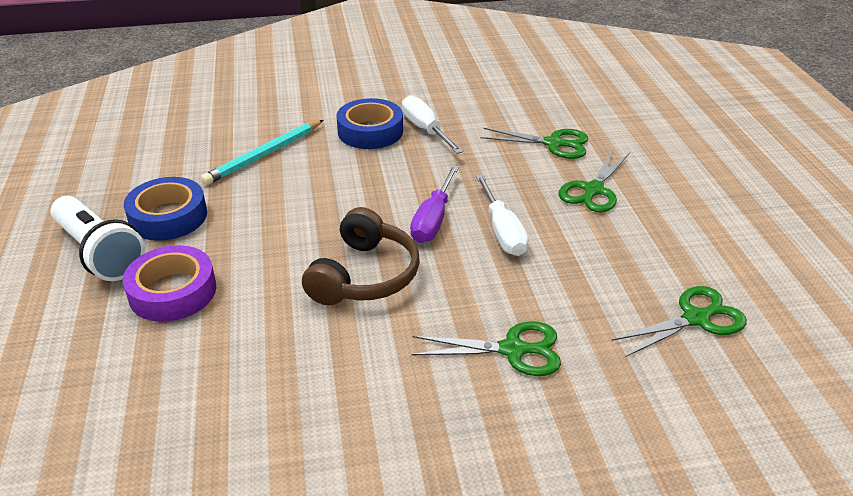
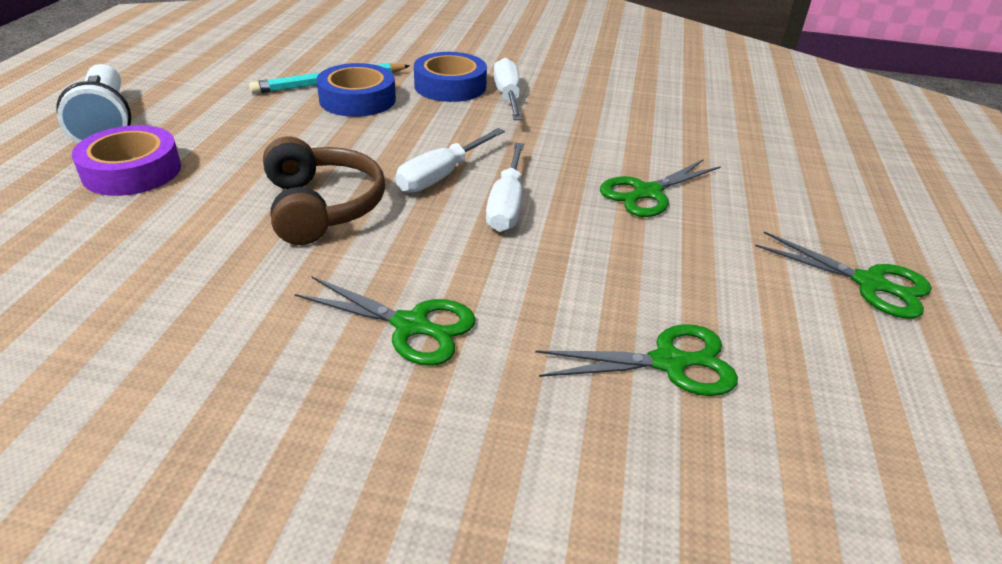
camera: 20 degrees right, 0 degrees up
blue tape [124,177,207,241] -> blue tape moved to [316,63,396,117]
brown headphones [302,207,420,305] -> brown headphones turned 60 degrees counterclockwise [263,137,385,245]
purple screwdriver [410,165,459,243] -> white screwdriver [396,128,505,193]
green scissors [480,128,588,159] -> green scissors moved to [755,232,932,319]

